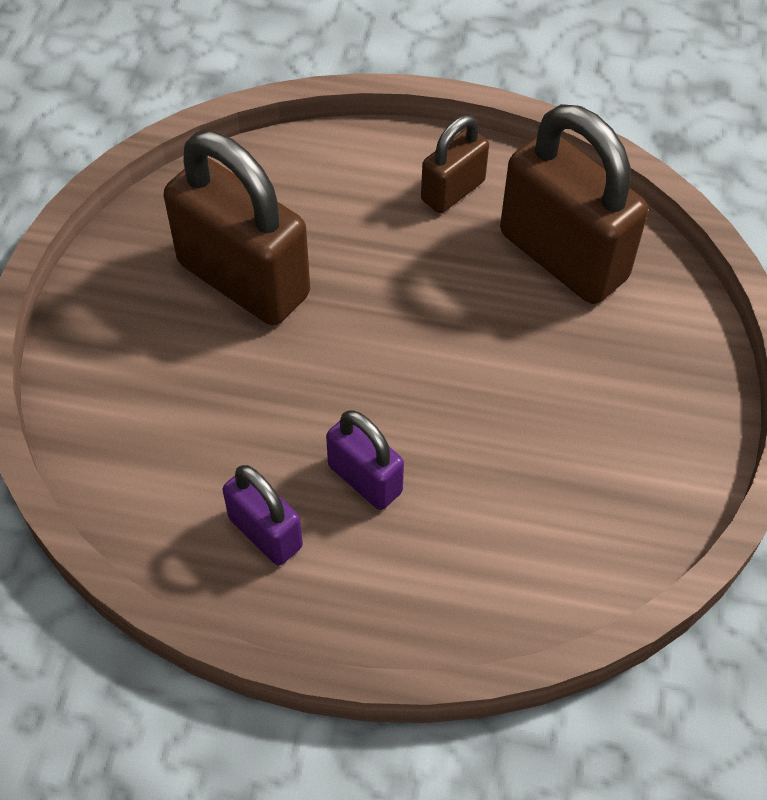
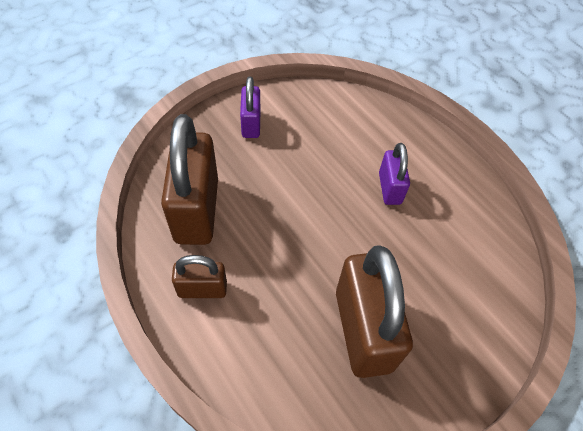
camera: 140 degrees left, 0 degrees up
purple padlock [223,465,303,565] -> purple padlock moved to [240,76,260,138]

